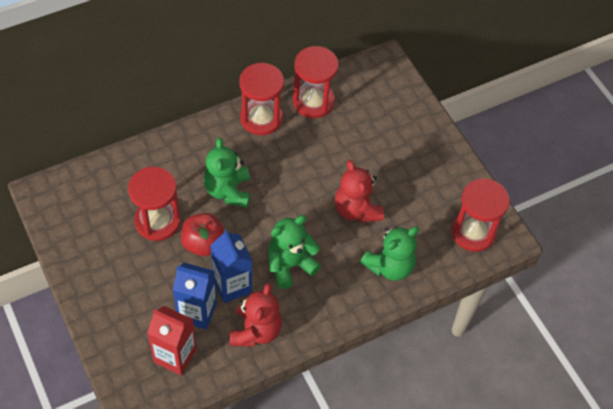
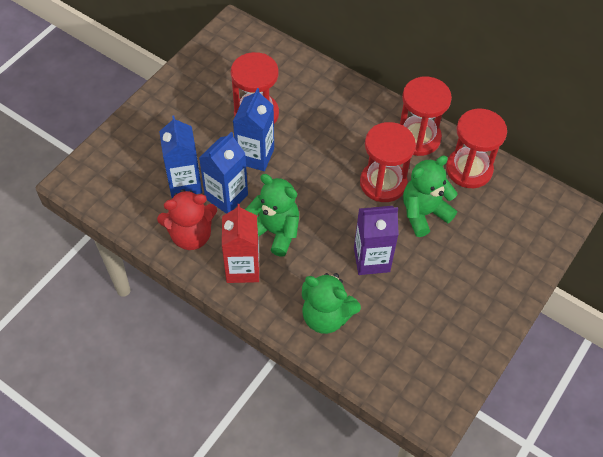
camera: 65 degrees right, 0 degrees up
red carton [147,306,197,375] -> red carton moved to [222,204,259,283]
red apple [181,213,224,256] -> blue carton [233,88,274,171]
green teddy bear [204,138,250,208] -> green teddy bear moved to [403,155,458,237]
red teddy bear [335,160,384,223] -> purple carton [354,206,399,275]
red hourglass [451,178,510,252] -> red hourglass moved to [360,122,416,202]

